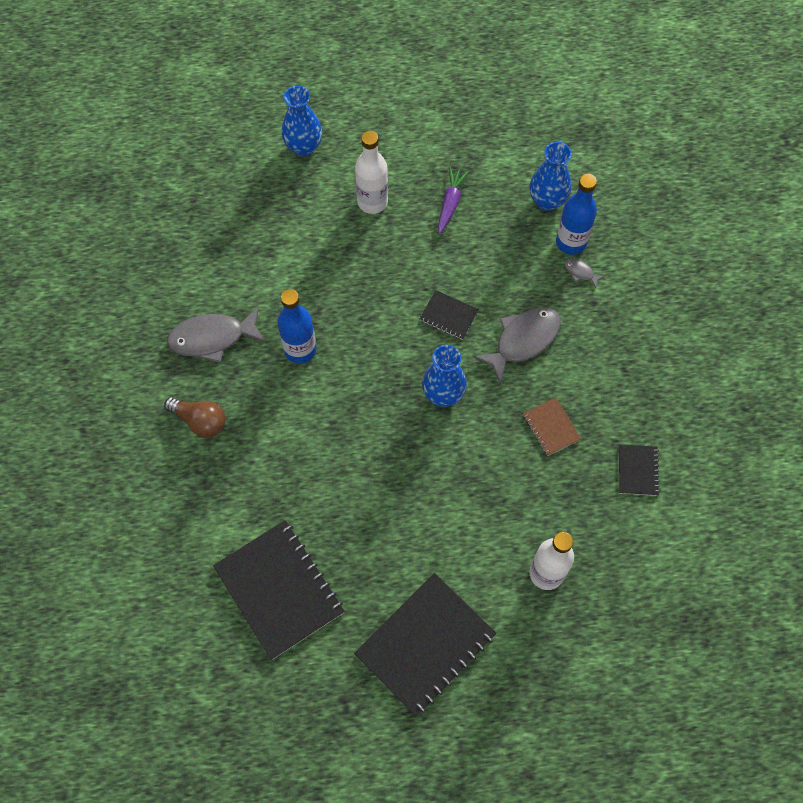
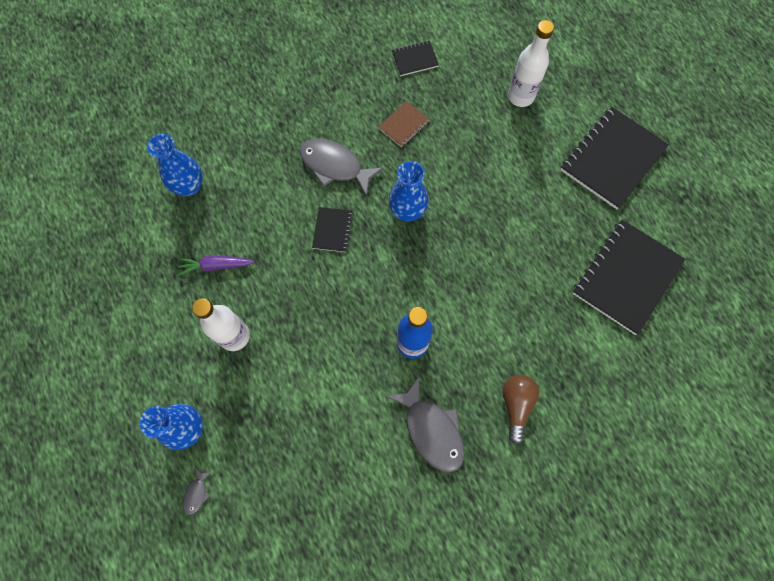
camera: 110 degrees left, 5 degrees up
black notebook [354,573,496,717] -> black notebook turned 75 degrees counterclockwise [561,107,669,209]
blue bottle [556,174,597,255] -> none
grey fish [564,258,604,288] -> grey fish moved to [183,467,212,515]

